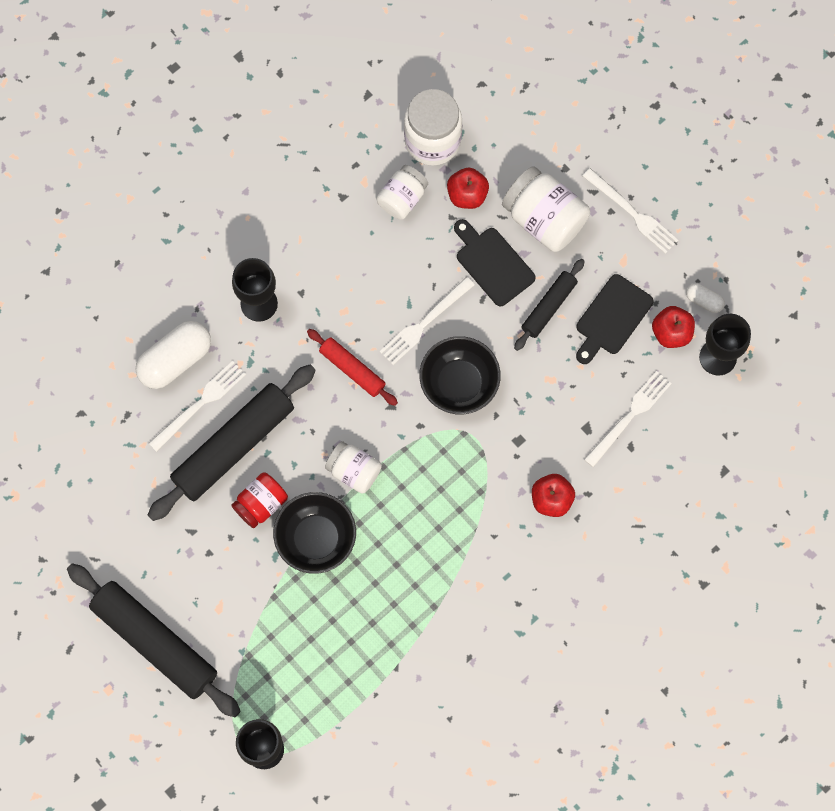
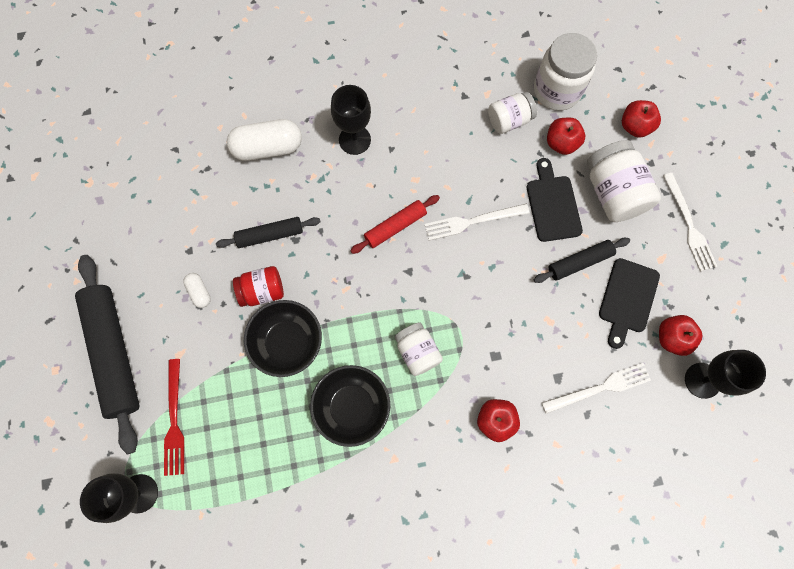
camera: 30 degrees right, 0 degrees up
white fork [148,361,246,452] -> none
black rolling pin [148,364,316,521] -> black rolling pin [216,217,321,248], size x0.54
red rolling pin [307,329,398,406] -> red rolling pin turned 75 degrees clockwise [350,195,440,254]
white jar [325,441,382,494] -> white jar moved to [395,322,443,376]
black bowl [419,336,501,414] -> black bowl moved to [310,365,390,447]
black cutting board [576,274,654,364] -> black cutting board turned 45 degrees counterclockwise [599,258,660,349]
white capsule [686,283,725,313] -> white capsule moved to [183,273,211,308]
none -> red fork [164,359,184,476]
none -> red apple [622,100,661,138]

